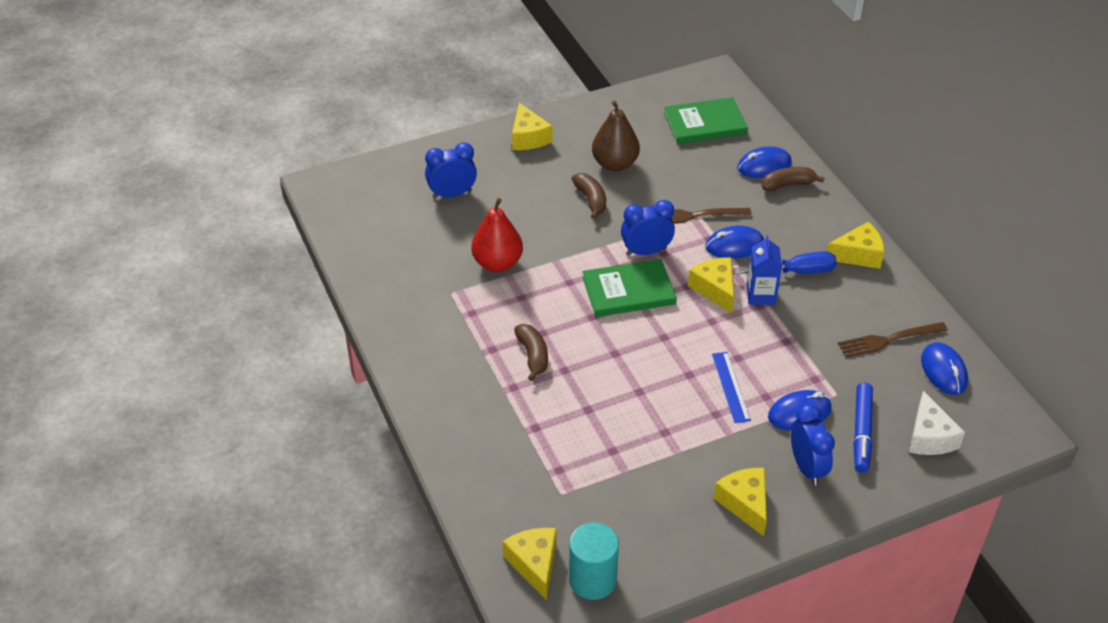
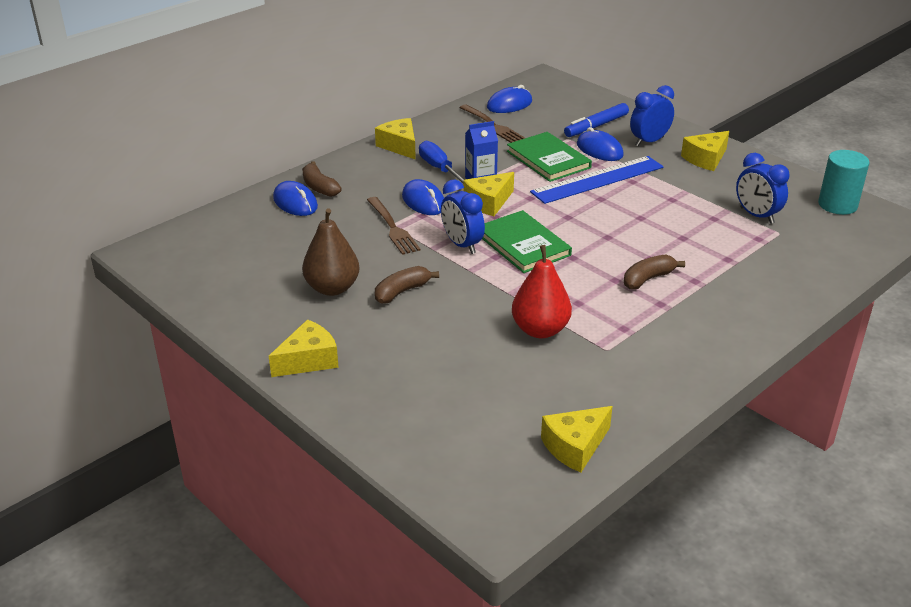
camera: 110 degrees left, 10 degrees down
blue clock [425,142,477,199] -> blue clock moved to [736,153,789,224]
yellow cheese [503,528,557,600] -> yellow cheese moved to [541,406,613,473]
green book [664,97,748,144] -> green book moved to [507,132,592,182]
blue ruler [712,352,751,423] -> blue ruler [530,156,664,204], size x1.83
blue marker [853,383,873,473] -> blue marker turned 150 degrees clockwise [564,103,629,137]
white cheese [909,391,965,455] -> none

